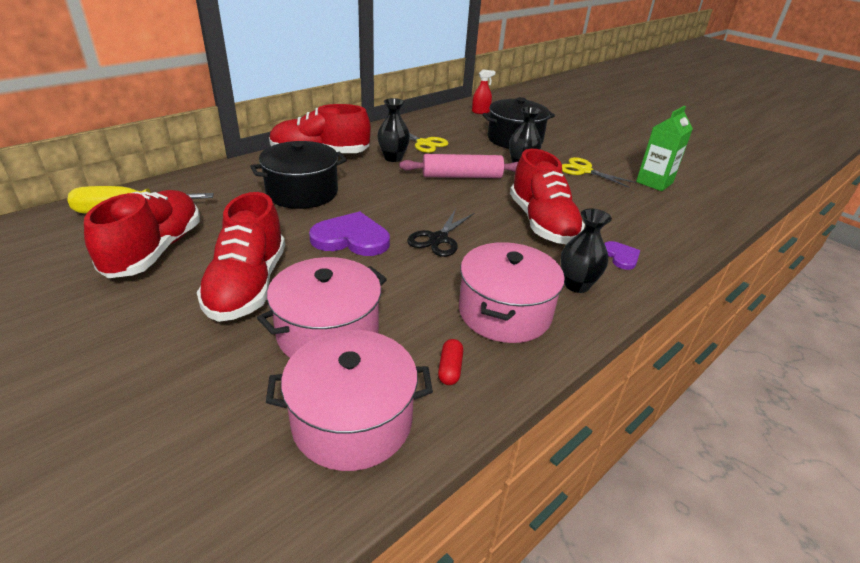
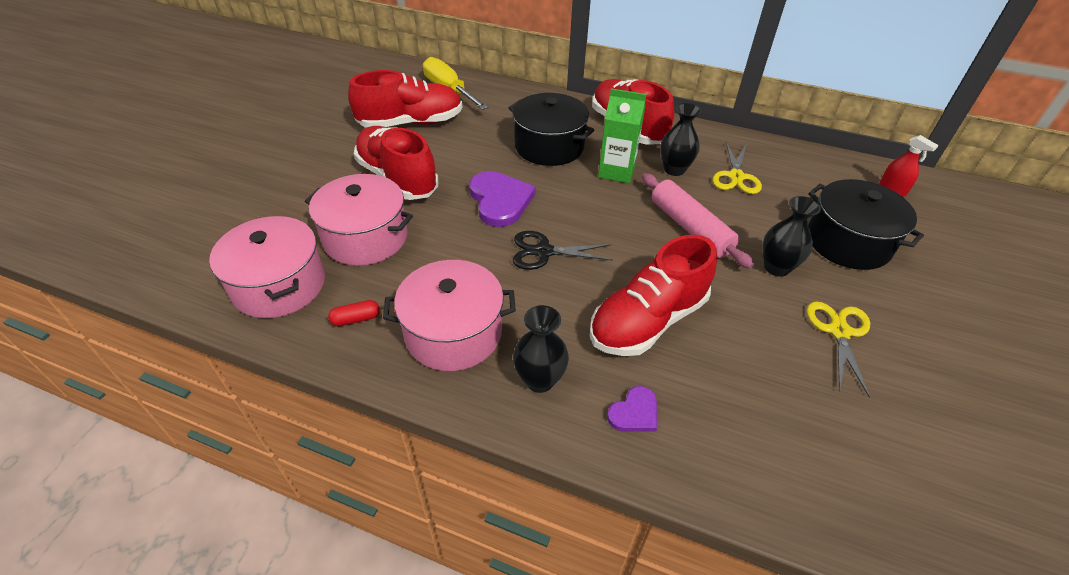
camera: 65 degrees right, 10 degrees up
red shoe [197,192,285,322] -> red shoe turned 75 degrees clockwise [354,126,439,200]
green carton [636,106,693,191] -> green carton moved to [598,88,646,183]

